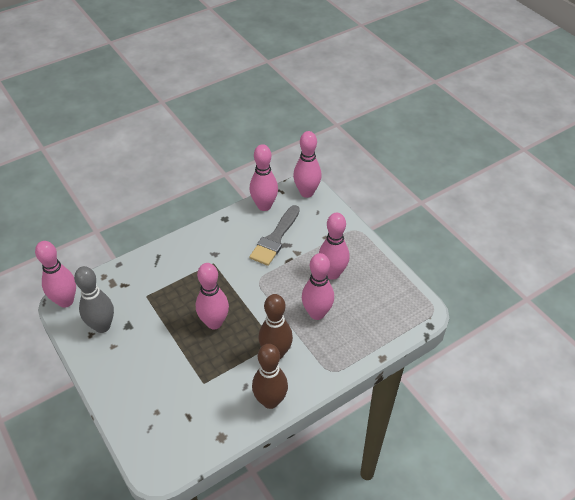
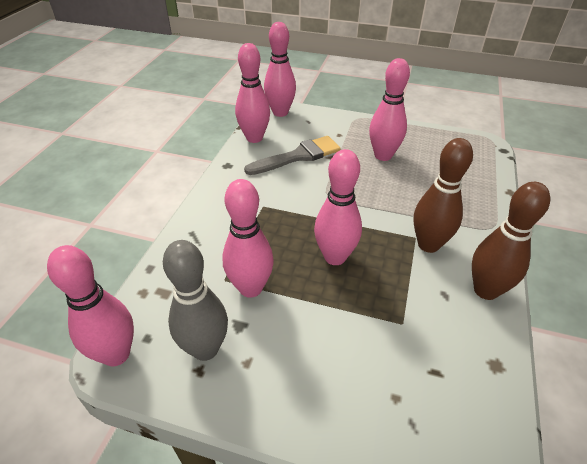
camera: 40 degrees left, 5 degrees down
grey brush [250,205,300,266] -> grey brush turned 105 degrees counterclockwise [244,136,341,175]
pink bowling pin [302,253,334,320] -> pink bowling pin moved to [222,179,274,298]

